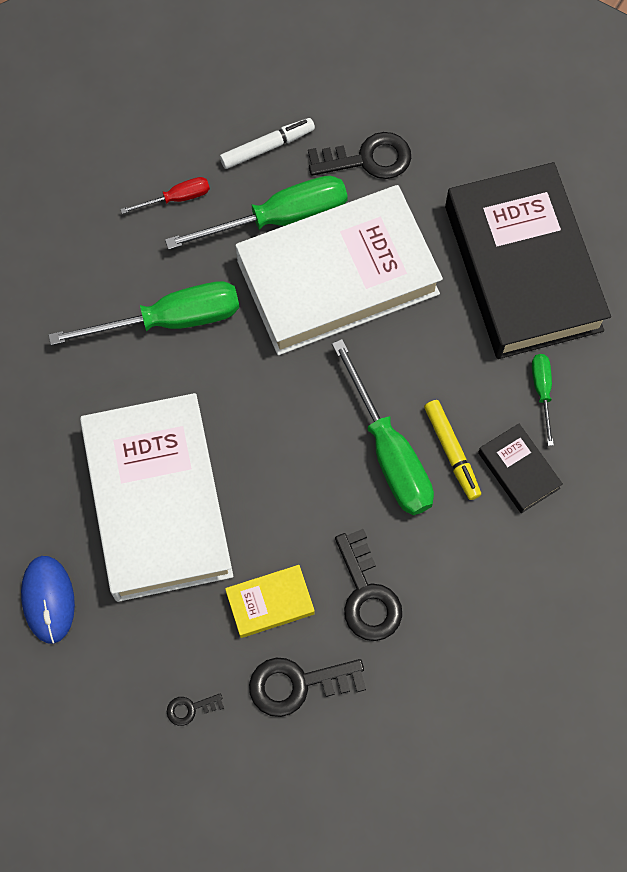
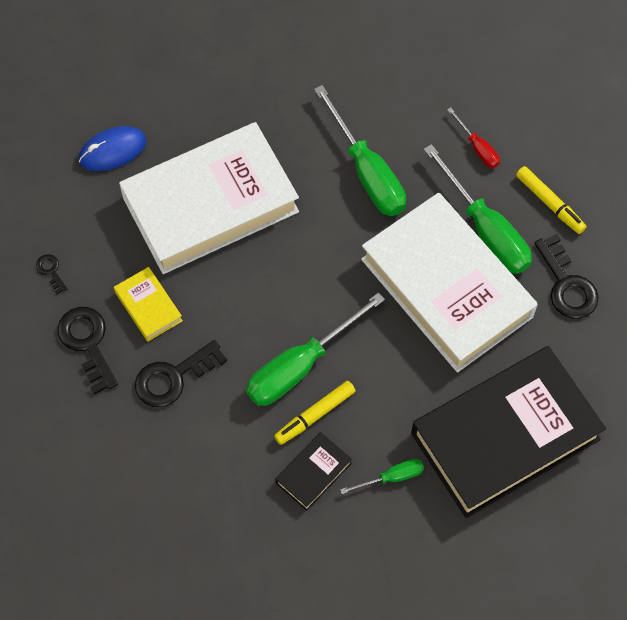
camera: 75 degrees right, 5 degrees down
white marker [220,118,315,169] -> yellow marker [516,166,587,234]

